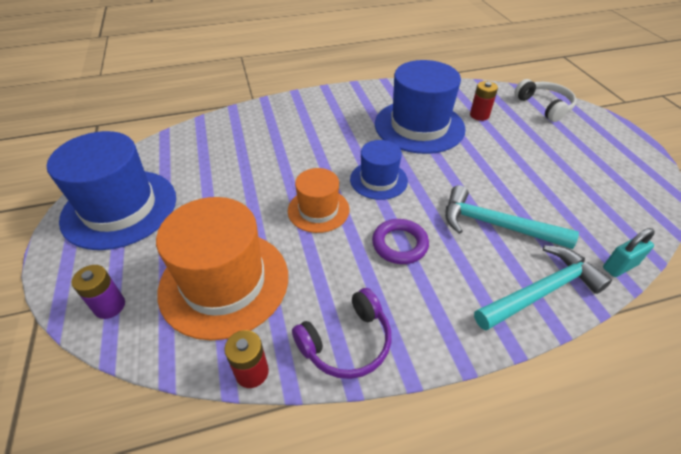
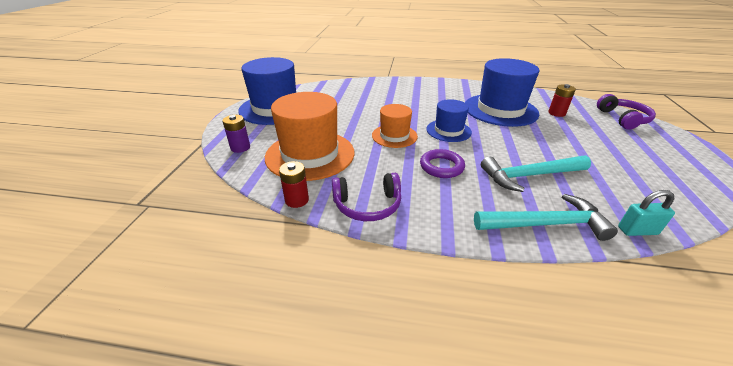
camera: 25 degrees right, 10 degrees down
turquoise hammer [445,185,579,249] -> turquoise hammer turned 60 degrees counterclockwise [481,155,591,192]
white headphones [514,79,576,122] -> purple headphones [597,94,656,130]

